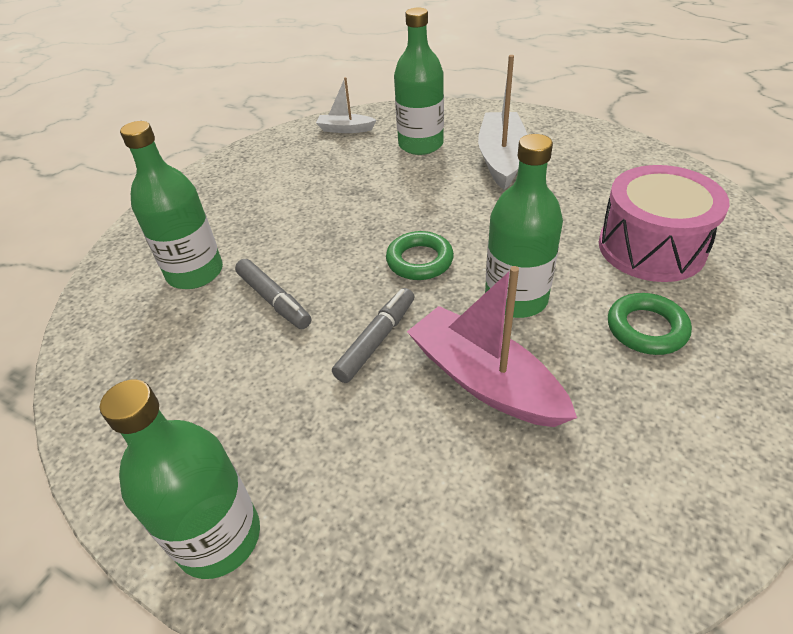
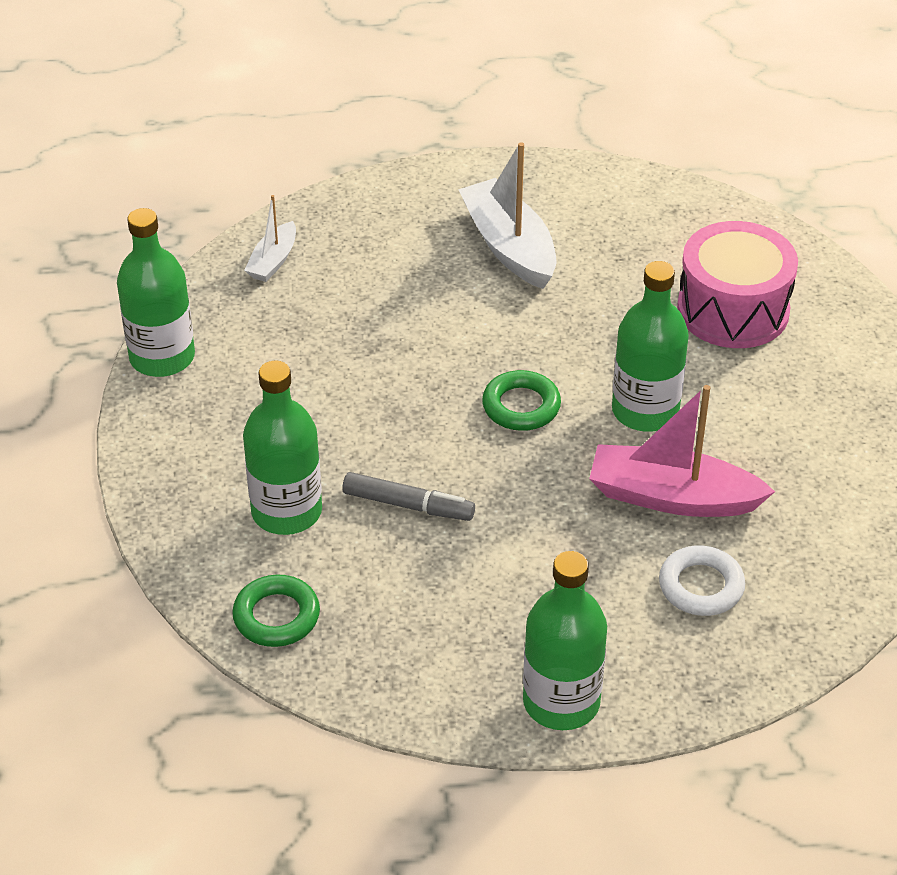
camera: 35 degrees left, 0 degrees up
white boat [316,77,376,133] -> white boat turned 45 degrees counterclockwise [244,195,296,282]
grey marker [332,288,414,383] -> none
green bottle [394,8,444,155] -> green bottle moved to [117,208,195,377]
green ring [608,293,692,355] -> green ring moved to [232,575,320,647]
none -> white ring [659,545,745,616]

